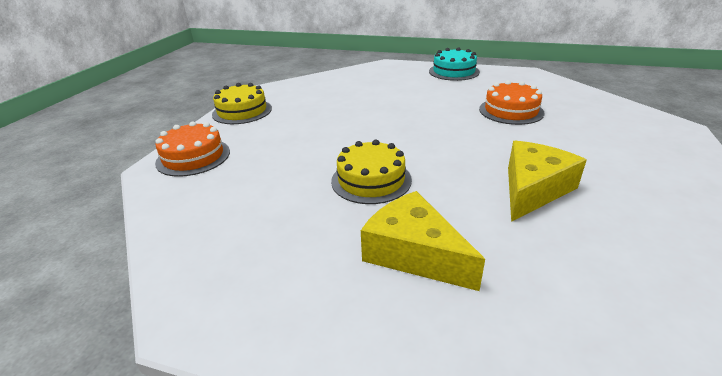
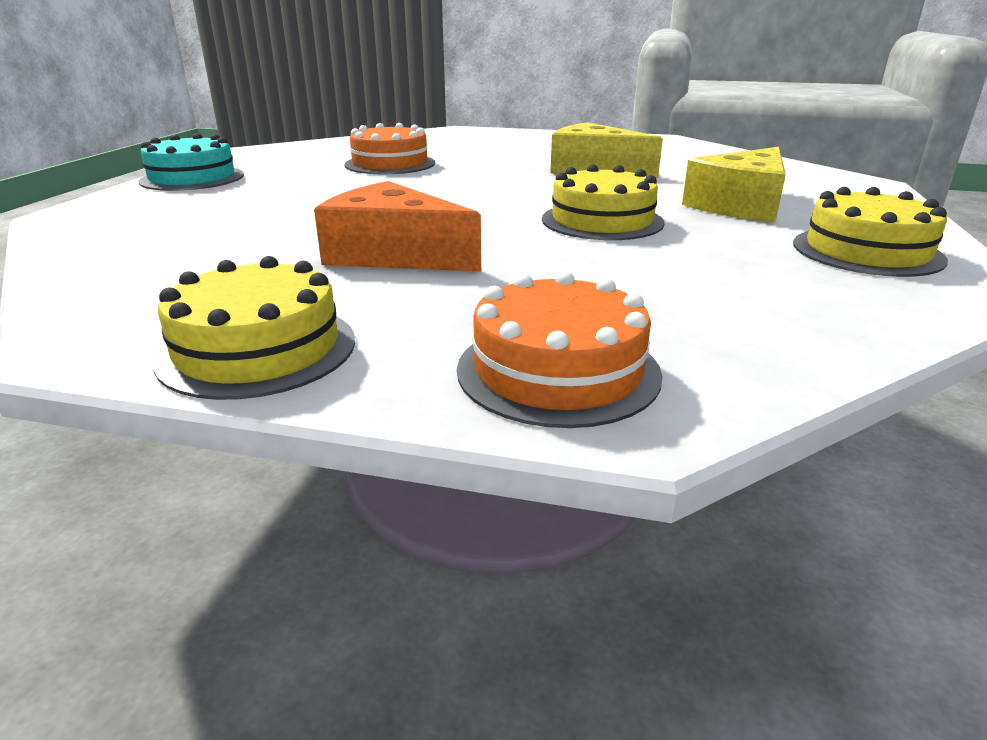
camera: 95 degrees left, 5 degrees down
none -> orange cheese [314,181,481,271]
none -> yellow cake [793,187,948,277]

